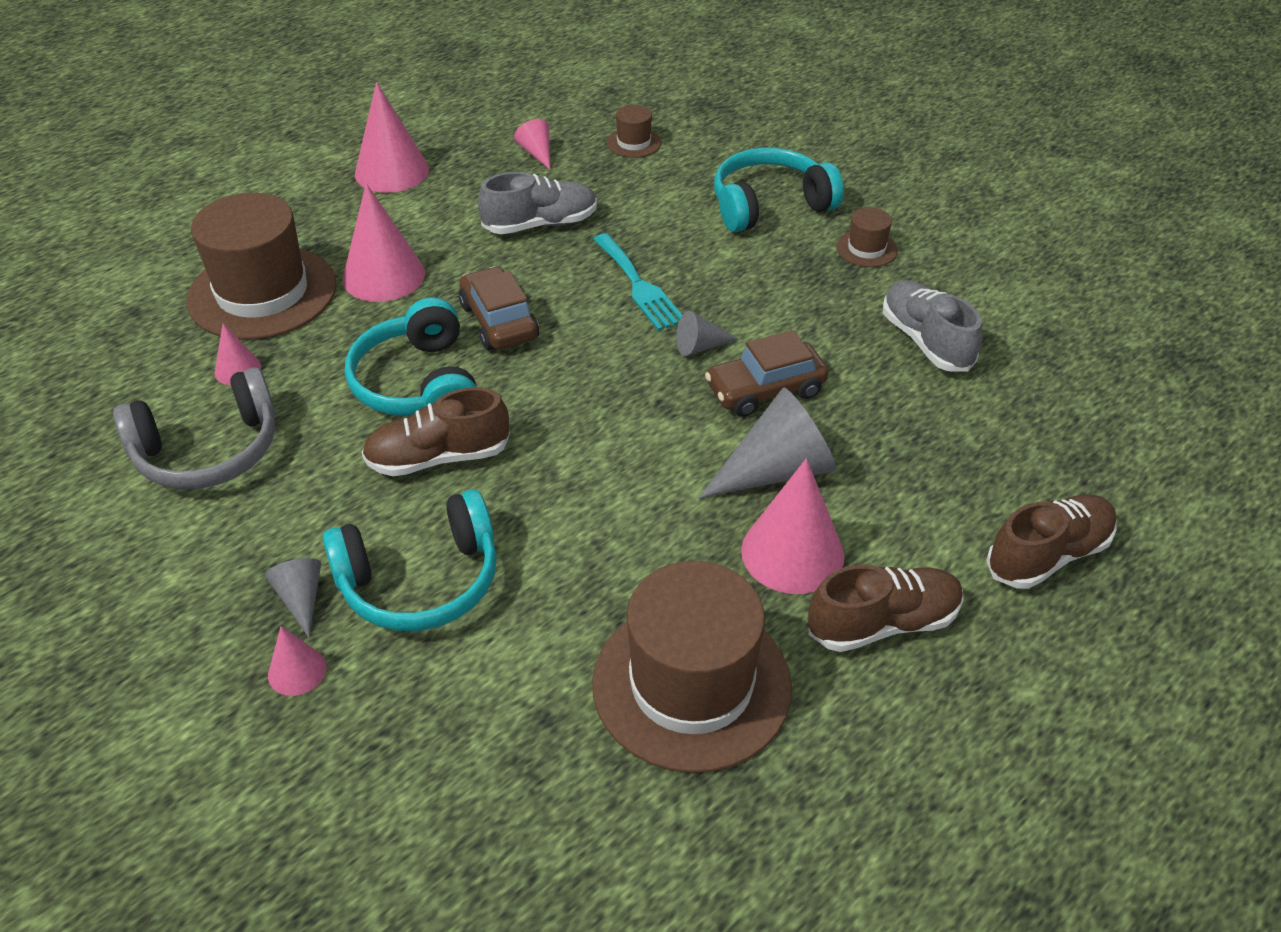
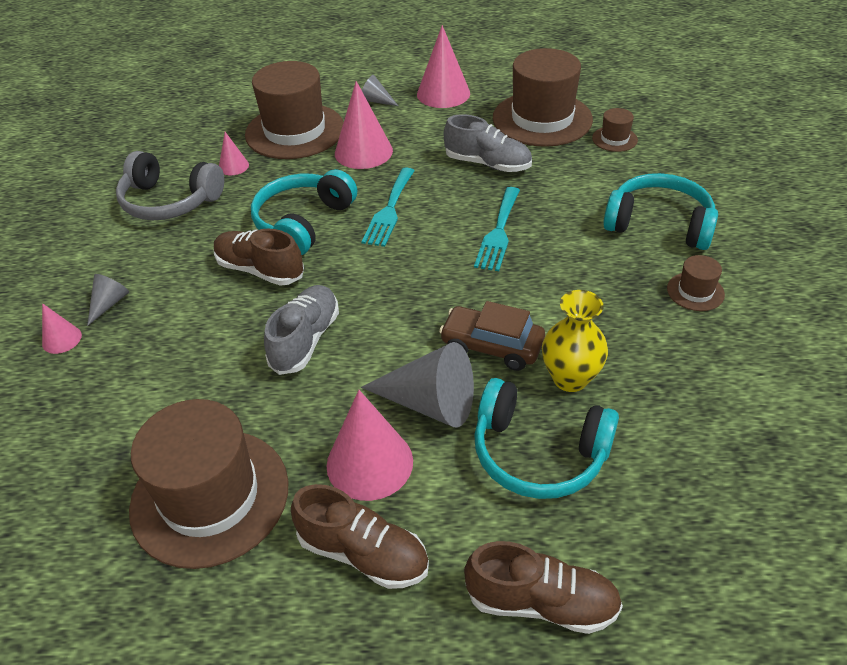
camera: 45 degrees right, 0 degrees up
turquoise headphones [322,489,497,631] -> turquoise headphones moved to [474,378,619,499]
brown car [459,266,539,350] -> turquoise fork [361,167,415,247]
pink cone [514,119,550,170] -> brown hat [493,48,593,147]
grey cone [676,311,738,356] -> grey cone moved to [362,75,398,106]
grey shoe [883,280,982,372] -> grey shoe moved to [264,285,339,375]
none -> yellow vase [542,290,608,392]

